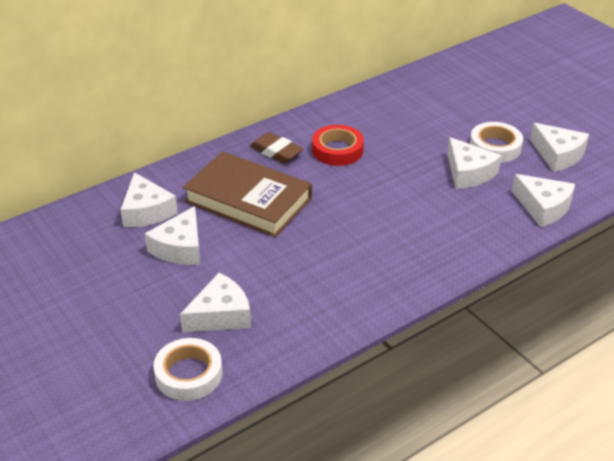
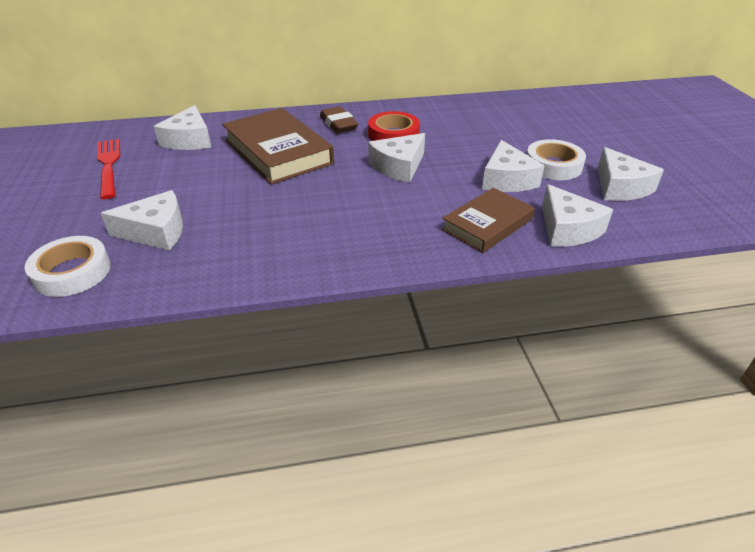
camera: 25 degrees right, 0 degrees up
white cheese [145,206,201,265] -> white cheese moved to [368,133,425,183]
none -> red fork [97,139,120,199]
none -> brown book [441,188,535,253]

